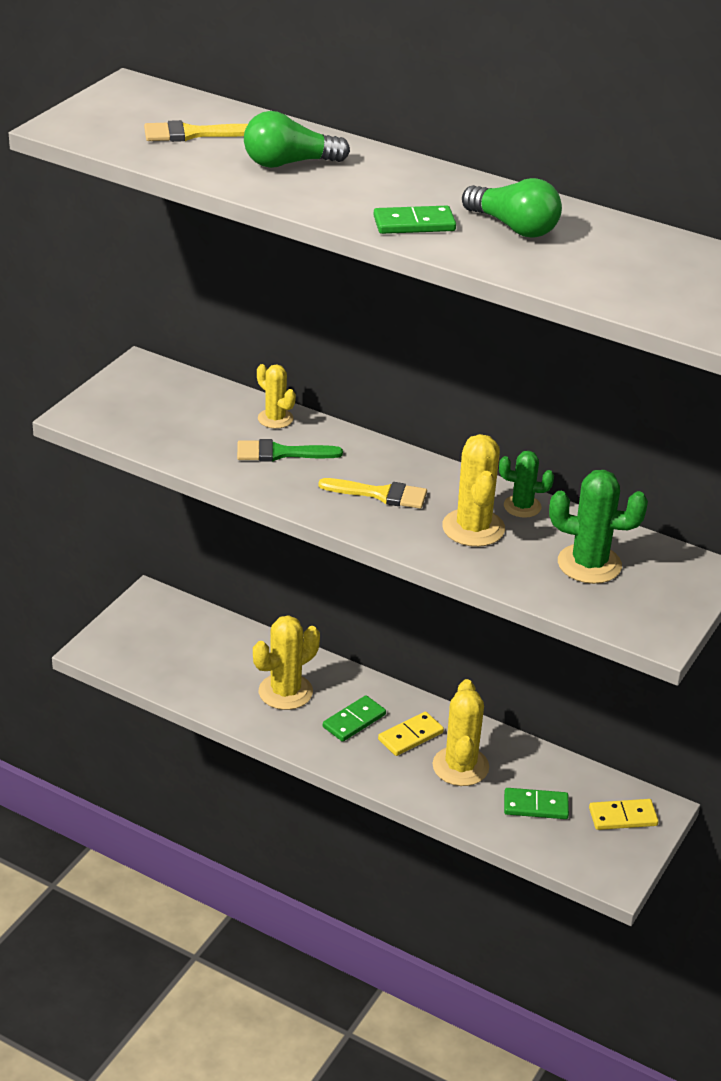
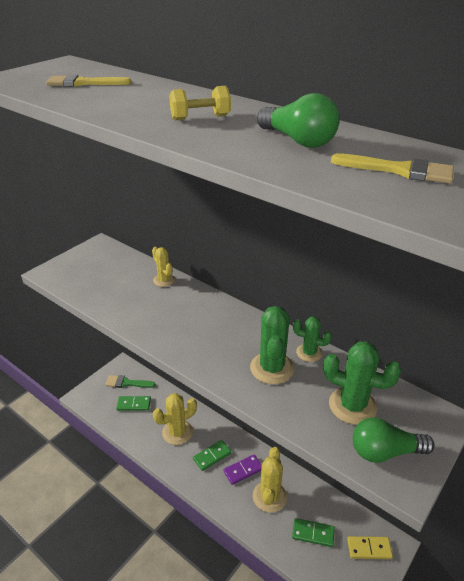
camera: 10 degrees right, 0 degrees up
green brush [237,439,343,462] -> green brush moved to [105,375,156,388]
green light bulb [244,111,350,168] -> green light bulb moved to [353,417,435,463]
yellow brush [318,478,427,509] -> yellow brush moved to [331,153,454,184]
green domino [373,206,456,234] -> green domino moved to [116,396,151,411]
yellow domino [378,711,444,756] -> purple domino [223,454,262,485]
yellow cactus [442,434,505,547] -> green cactus [250,306,294,384]
none -> yellow dumbbell [169,86,231,120]

